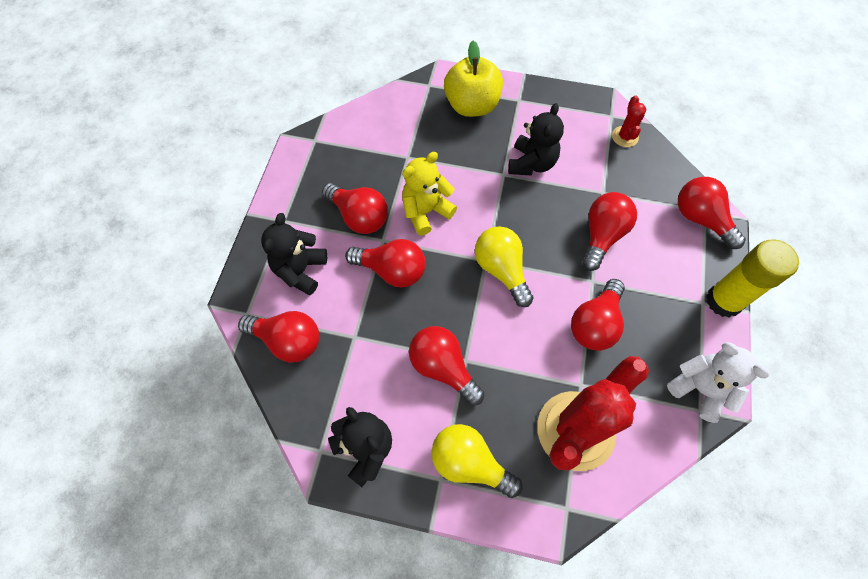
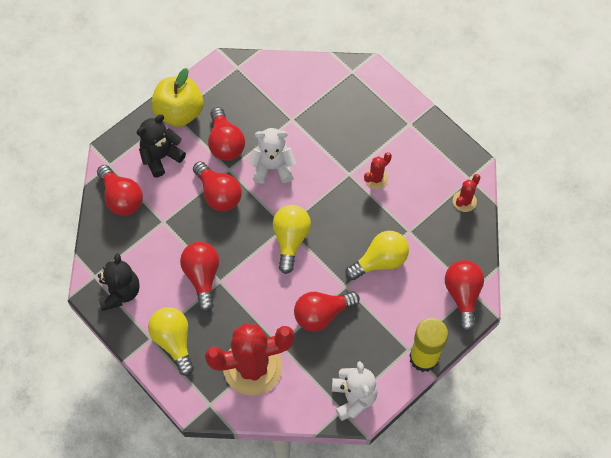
camera: 35 degrees right, 0 degrees up
yellow teddy bear [402,152,457,235] -> white teddy bear [249,128,296,184]
yellow apple [444,41,503,117] -> yellow apple moved to [151,68,204,127]
black teddy bear [508,103,564,176] -> red cactus [364,152,392,189]
red light bulb [582,192,637,271] -> yellow light bulb [345,231,409,280]

